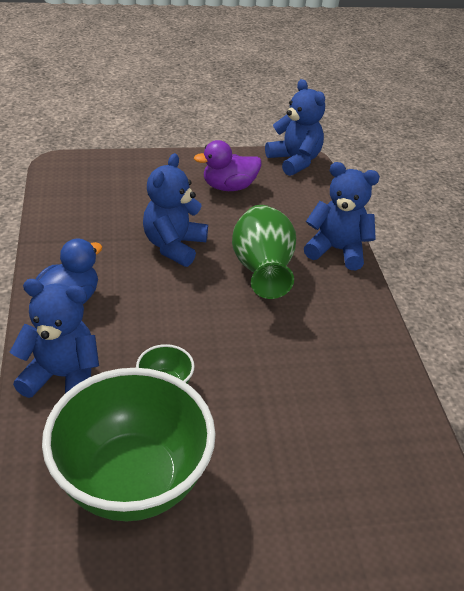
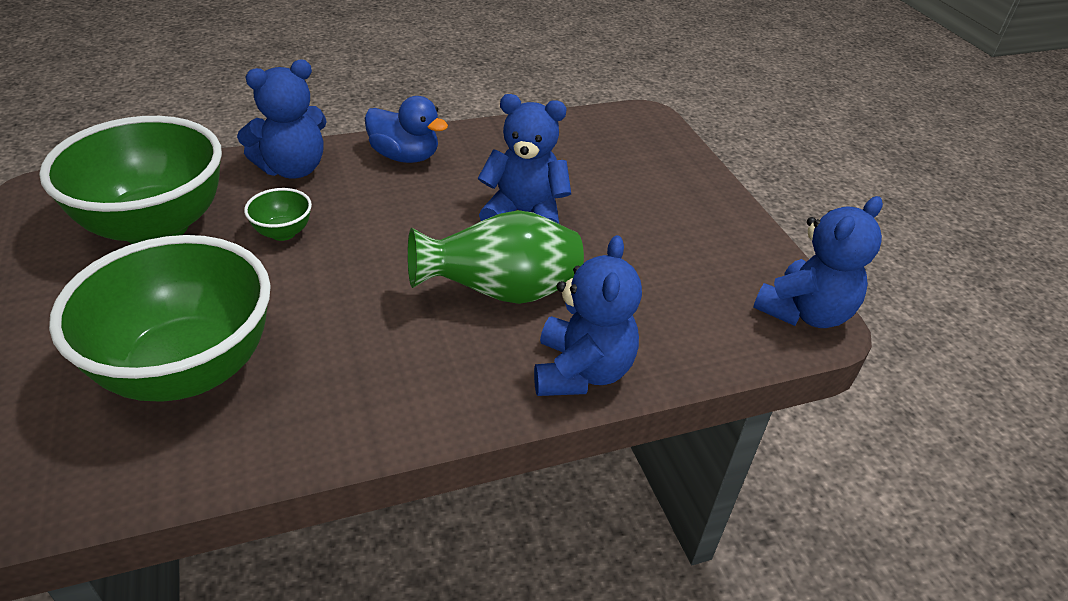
camera: 80 degrees right, 0 degrees up
blue teddy bear [10,279,99,398] -> blue teddy bear turned 60 degrees clockwise [237,60,327,179]
purple duck [194,140,261,191] -> none
none -> green bowl [49,235,271,402]

